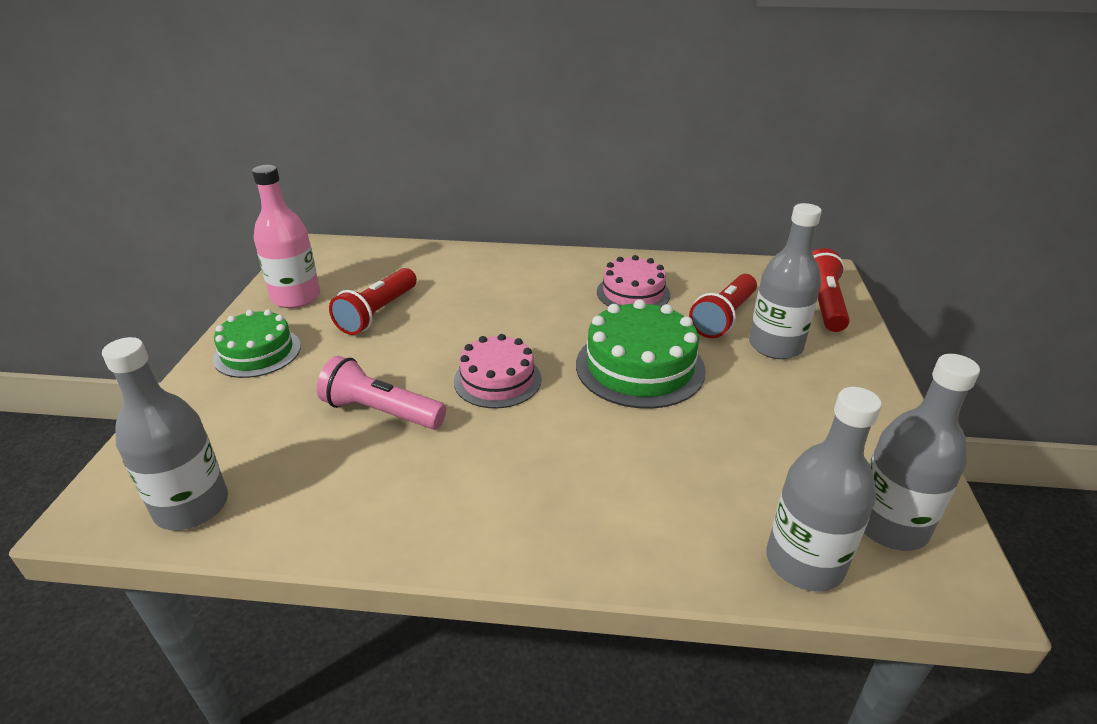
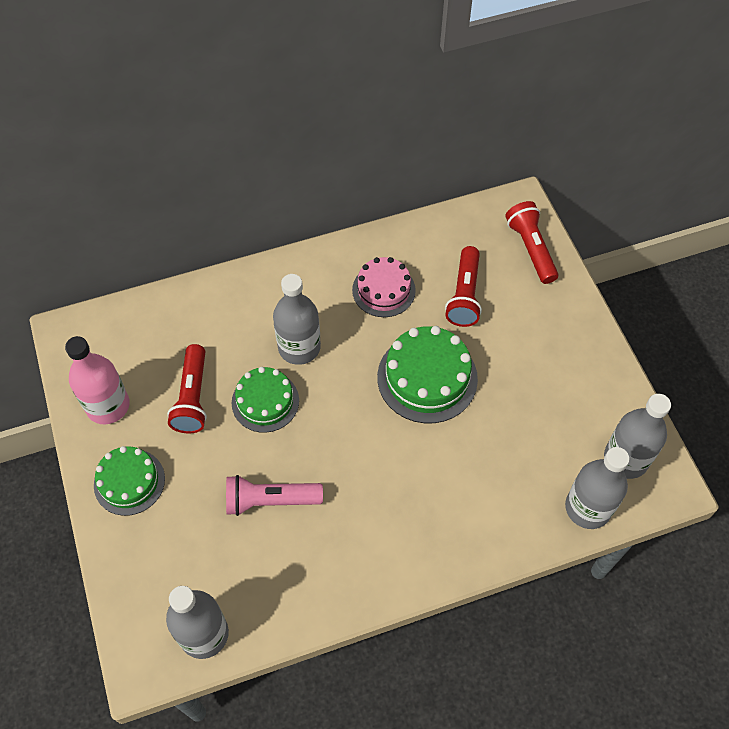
camera: 25 degrees left, 25 degrees up
pink cake [454,334,542,408] -> none
grey bottle [749,203,822,359] -> grey bottle moved to [273,274,321,365]
none -> green cake [232,367,299,433]

